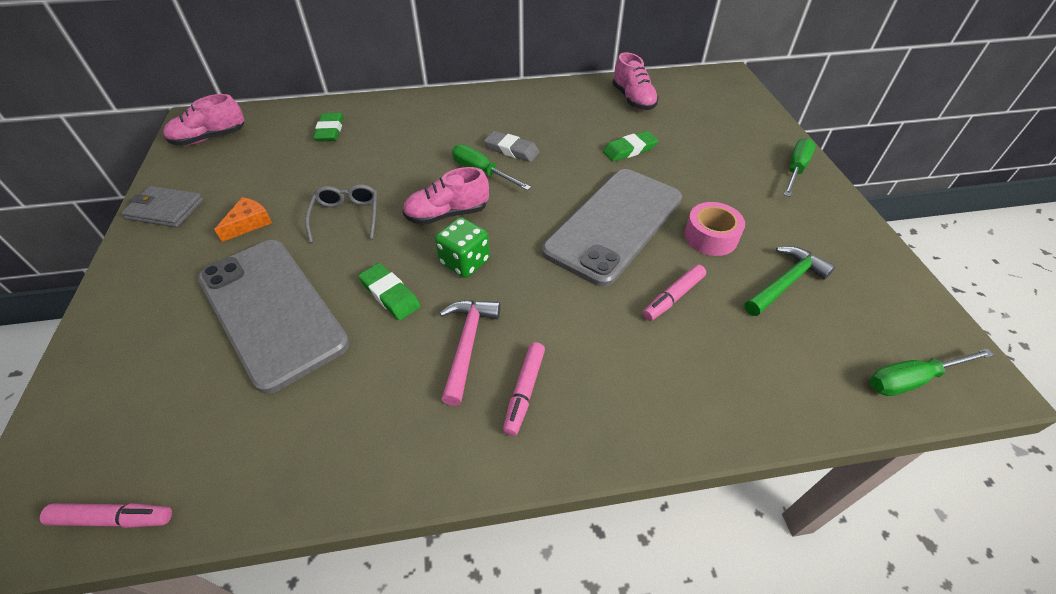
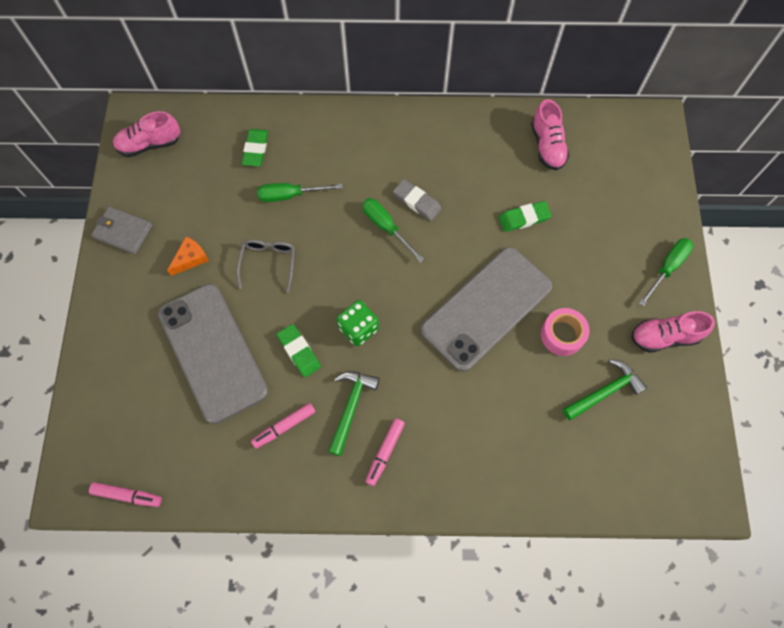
camera: 10 degrees right, 20 degrees up
pink shoe [402,167,489,225] -> pink shoe moved to [631,311,715,353]
pink hammer [440,300,501,406] -> green hammer [328,371,380,456]
pink marker [643,264,706,321] -> pink marker moved to [251,403,315,449]
green screwdriver [870,348,994,396] -> green screwdriver moved to [257,183,343,202]

